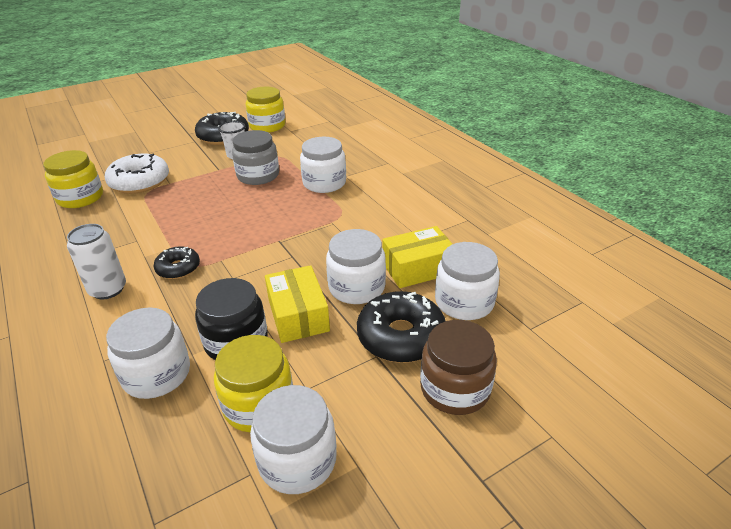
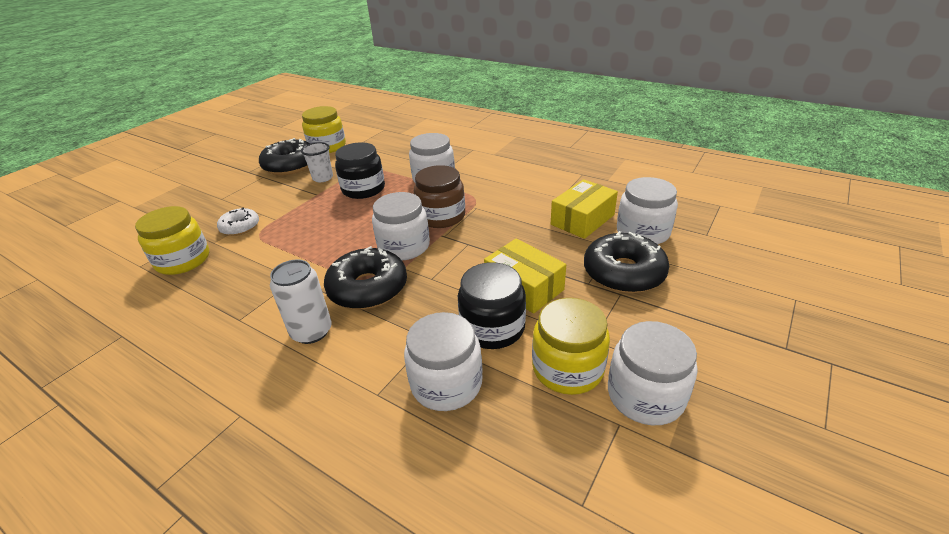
camera: 25 degrees left, 0 degrees up
white donut [105,154,169,194] -> white donut [217,207,259,236], size x0.59
black donut [154,246,200,279] -> black donut [324,246,407,310], size x1.71
grey jar [232,130,279,185] -> black jar [335,142,385,199]
white jar [326,229,386,304] -> white jar moved to [372,192,430,260]
brown jar [420,320,497,415] -> brown jar moved to [414,165,465,228]

